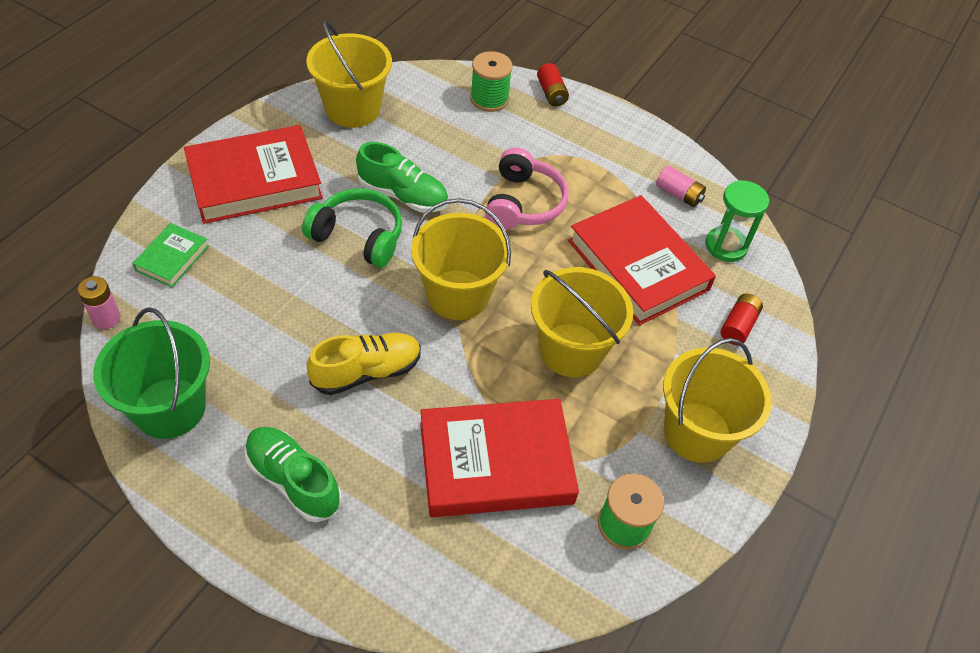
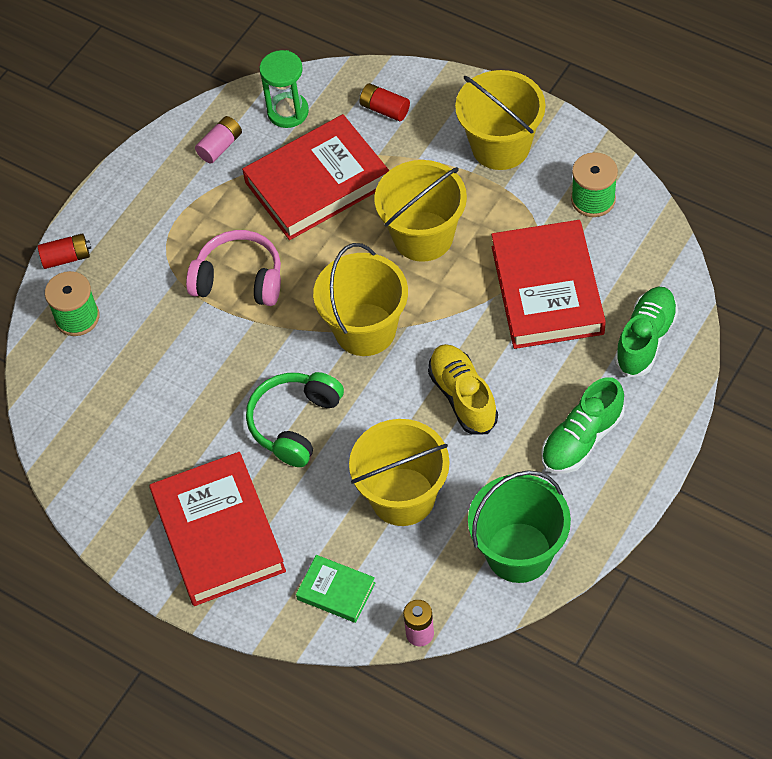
camera: 80 degrees left, 5 degrees up
yellow bucket [306,20,392,128] -> yellow bucket moved to [349,419,450,526]
green shoe [356,142,448,212] -> green shoe moved to [614,287,678,377]

